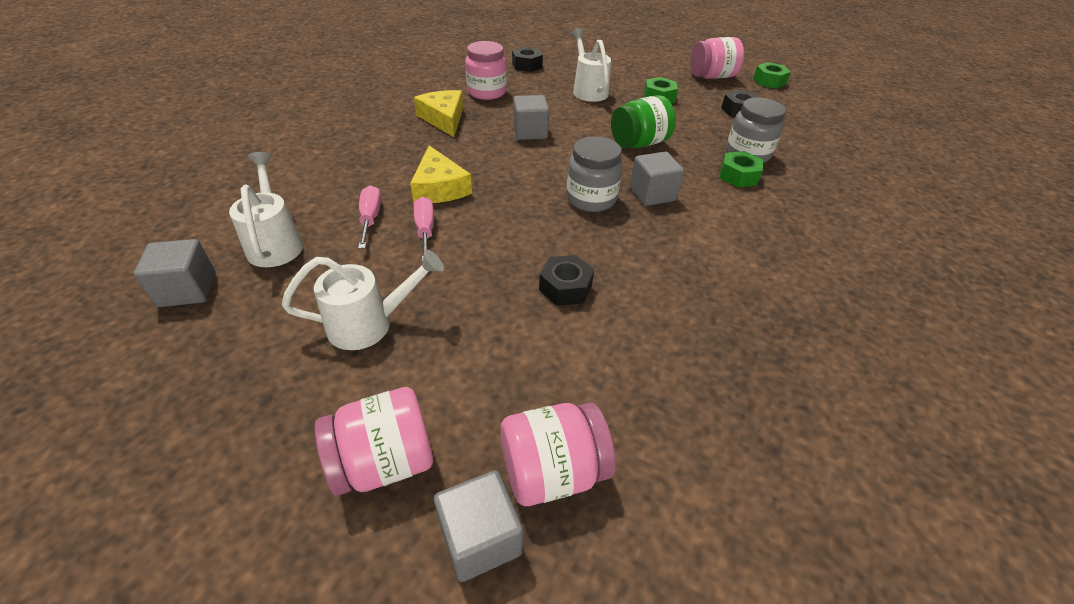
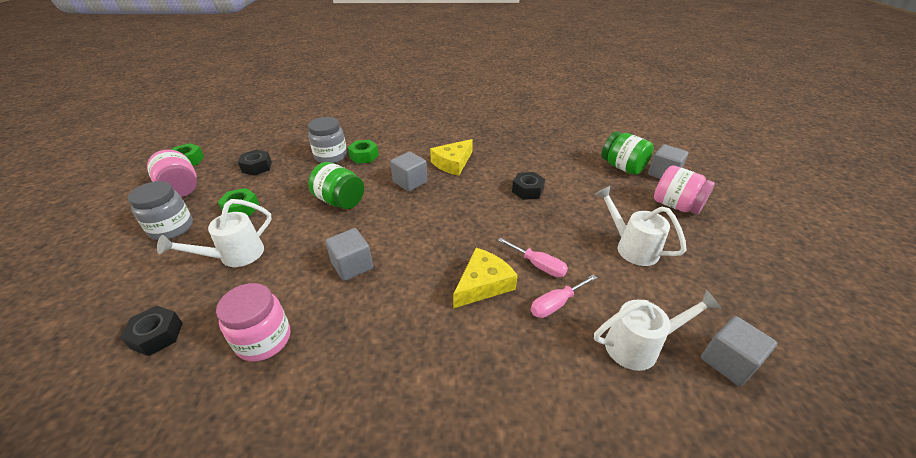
camera: 115 degrees left, 5 degrees down
white watering can [229,152,303,267] -> white watering can turned 150 degrees counterclockwise [594,290,722,371]
yellow cheese [414,90,463,137] -> yellow cheese moved to [430,139,473,176]
pink screwdriver [414,197,434,262] -> pink screwdriver turned 105 degrees counterclockwise [498,238,568,277]
pink jar [501,403,616,506] -> green jar [602,131,654,175]
grey jar [566,136,623,212] -> grey jar moved to [128,181,193,240]

